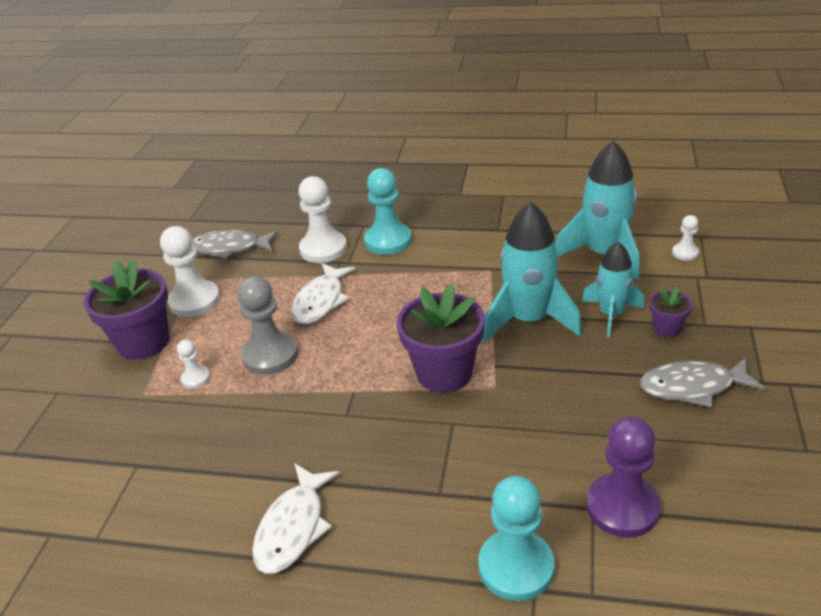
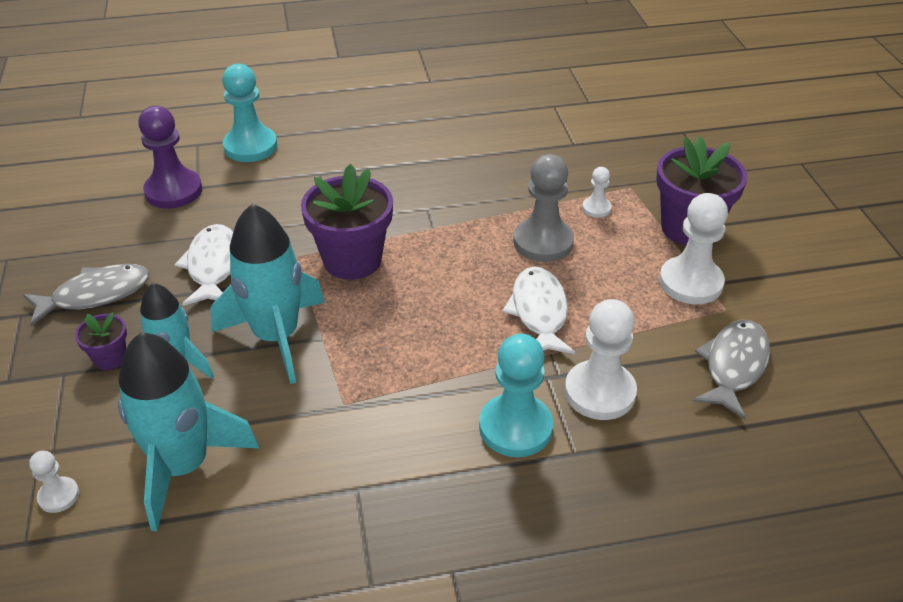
camera: 155 degrees right, 5 degrees up
grey fish [192,230,278,260] -> grey fish turned 45 degrees counterclockwise [692,319,770,420]
white fish [252,463,340,574] -> white fish moved to [174,224,233,306]

